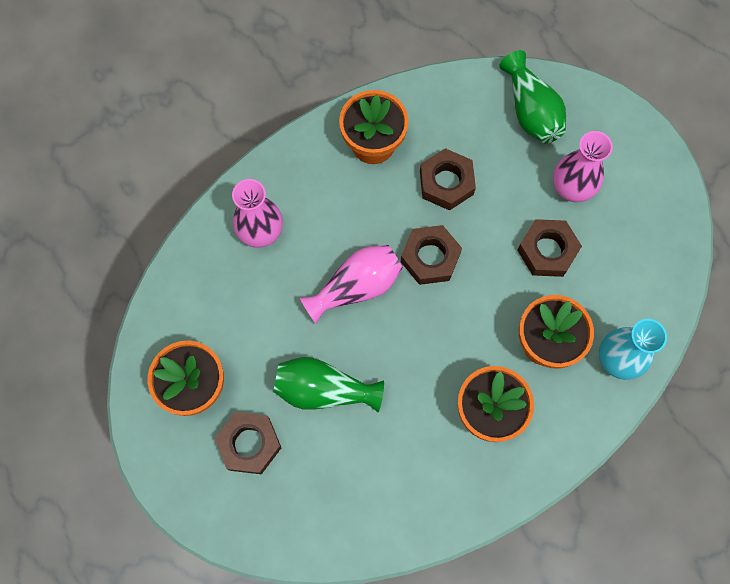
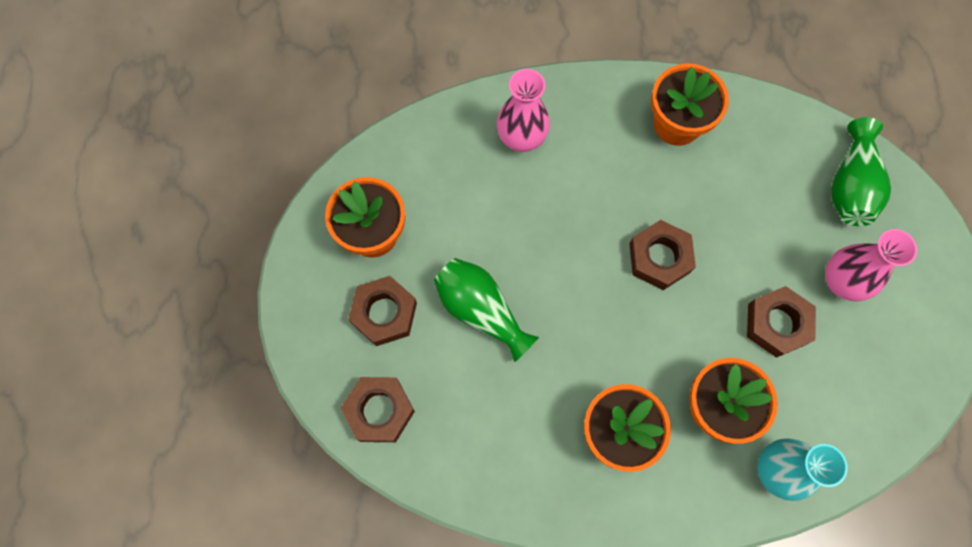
camera: 35 degrees right, 0 degrees up
pink vase [300,245,403,324] -> none
brown nut [420,148,476,211] -> brown nut moved to [341,377,415,442]

